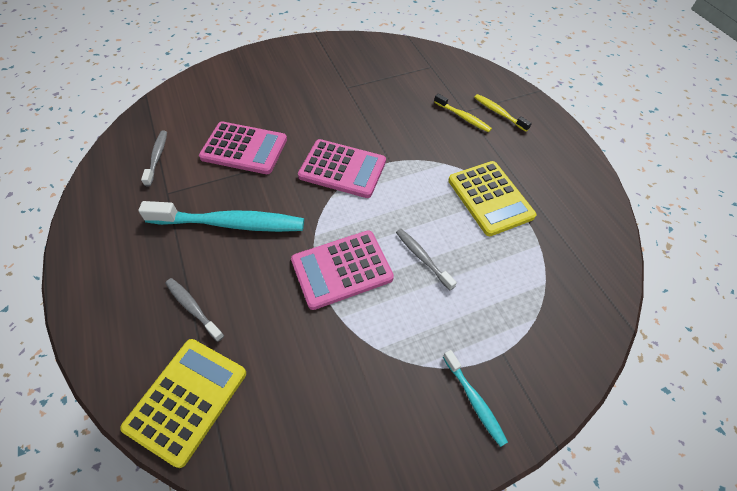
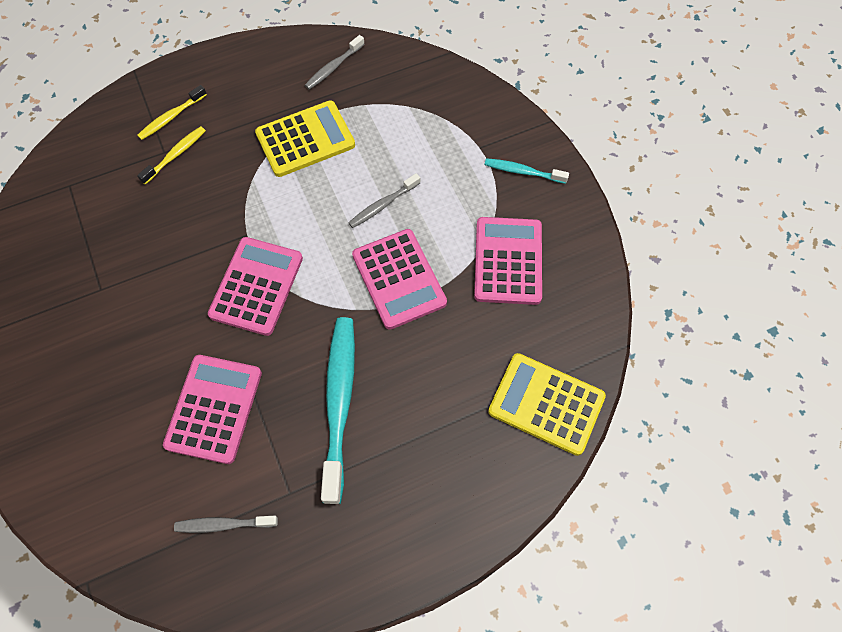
camera: 90 degrees left, 10 degrees up
grey toothbrush [165,278,224,342] -> grey toothbrush moved to [305,35,365,90]
turquoise toothbrush [443,350,508,447] -> turquoise toothbrush turned 135 degrees counterclockwise [485,158,569,184]
none -> pink calculator [474,217,542,305]

